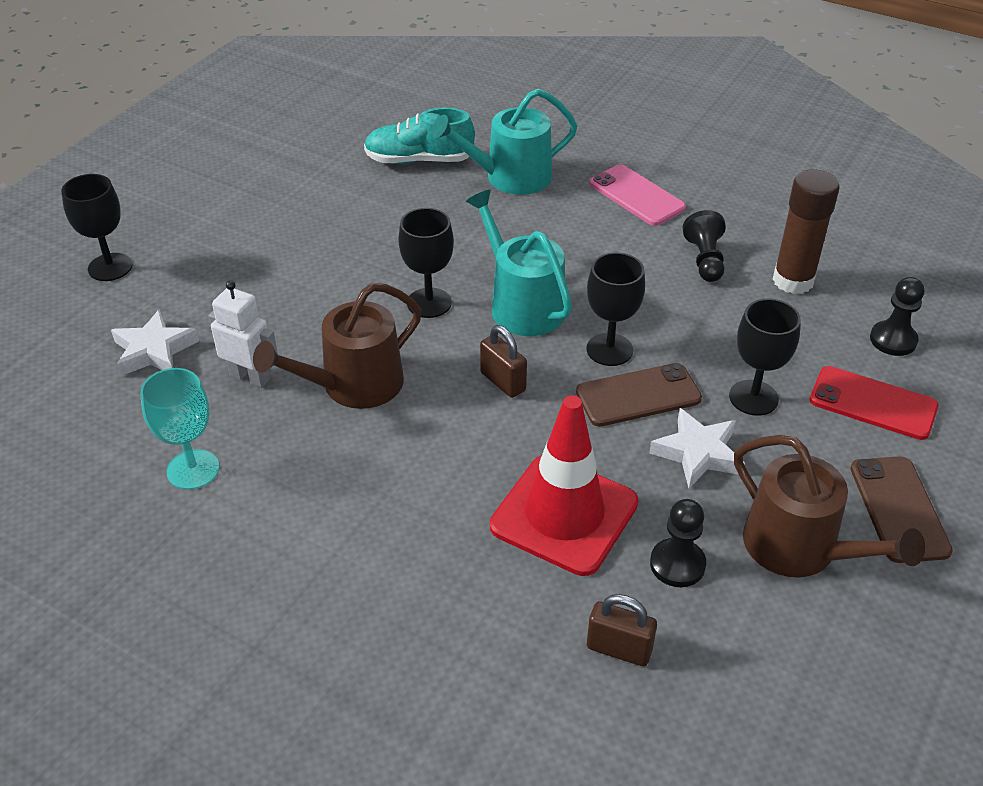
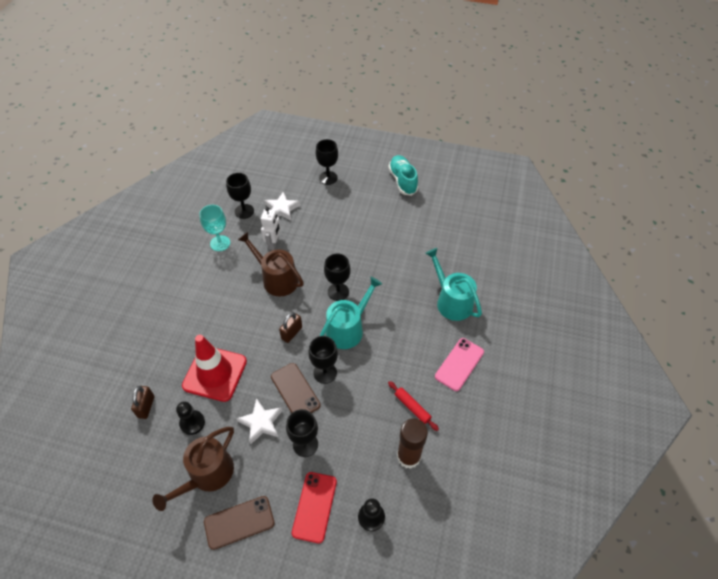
camera: 75 degrees right, 10 degrees up
turquoise shoe [364,107,475,164] -> turquoise shoe moved to [388,155,418,196]
black pawn [682,210,726,282] -> red rolling pin [388,381,439,431]
none -> black goblet [226,173,254,219]

